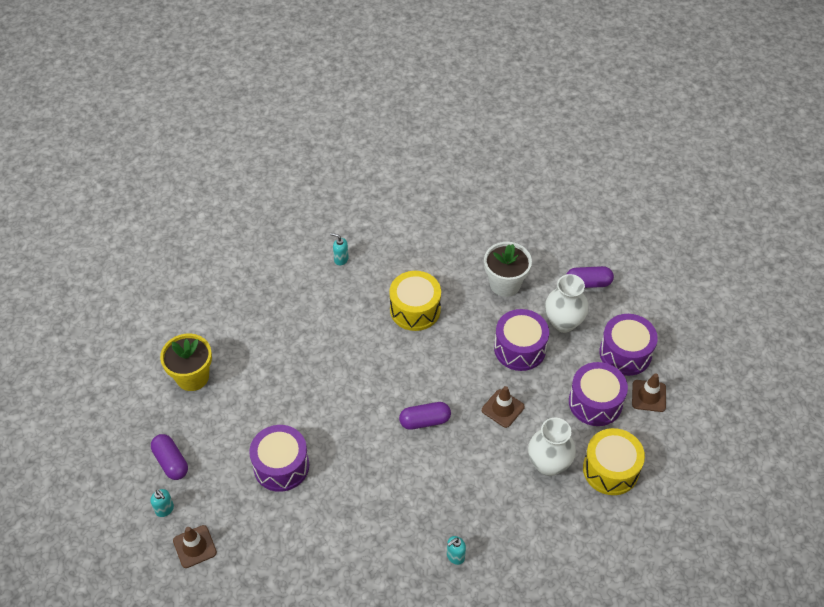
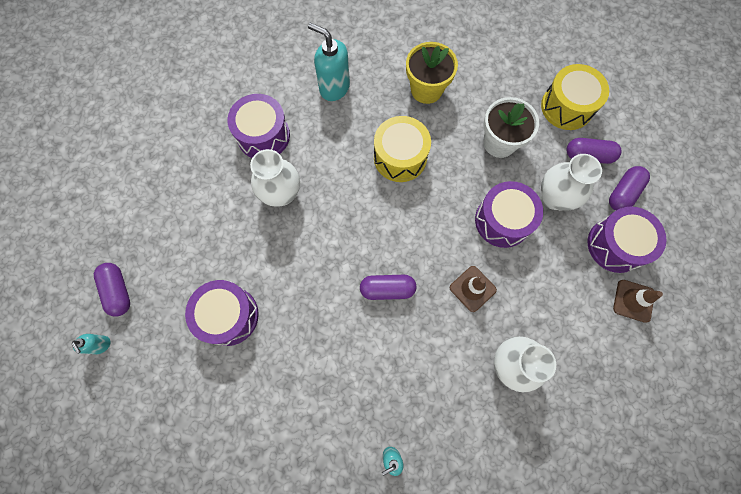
camera: 10 degrees right, 20 degrees up
yellow flower pot [160,334,212,391] -> yellow flower pot moved to [406,42,458,104]
brown traffic cone [173,525,217,568] -> none
turquoise soap dispenser [330,233,349,265] -> turquoise soap dispenser [308,23,350,101], size x1.96
purple drum [569,362,628,426] -> purple drum moved to [227,94,290,158]
yellow drum [583,428,645,495] -> yellow drum moved to [541,64,609,130]
none -> white vase [250,149,300,207]
none -> purple capsule [609,166,650,211]

